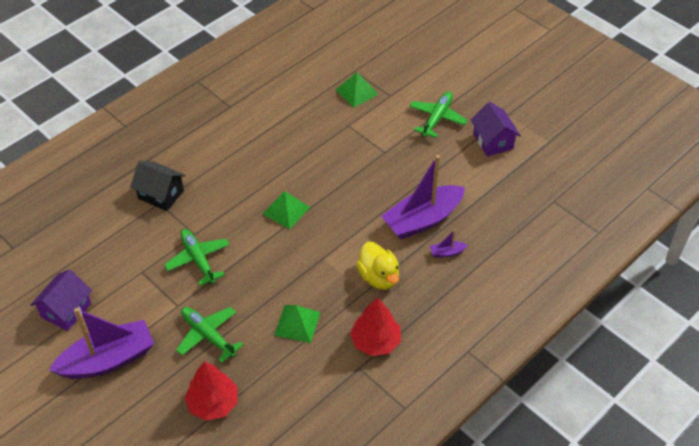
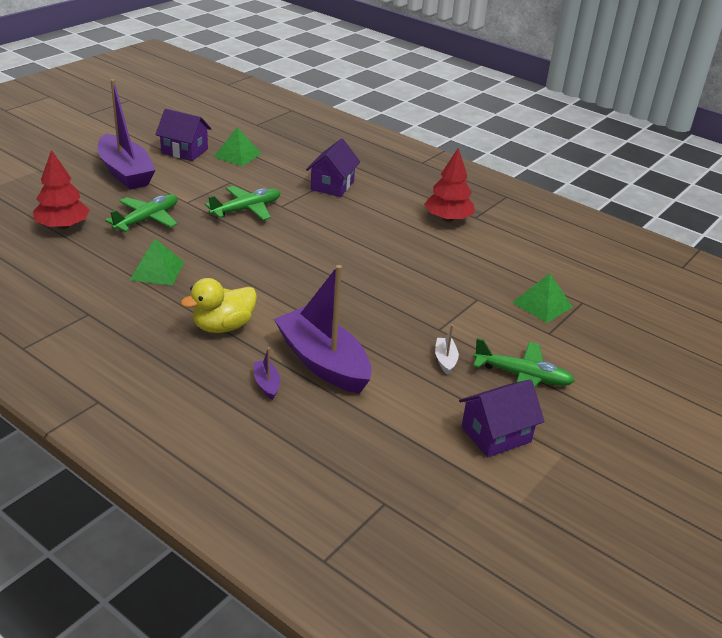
camera: 80 degrees right, 15 degrees down
black house [130,161,186,211] -> purple house [306,138,360,197]
green pyramid [262,191,310,229] -> green pyramid moved to [214,127,262,166]
red tree [350,297,401,356] -> red tree moved to [424,148,474,222]
none -> white boat [435,325,459,375]

